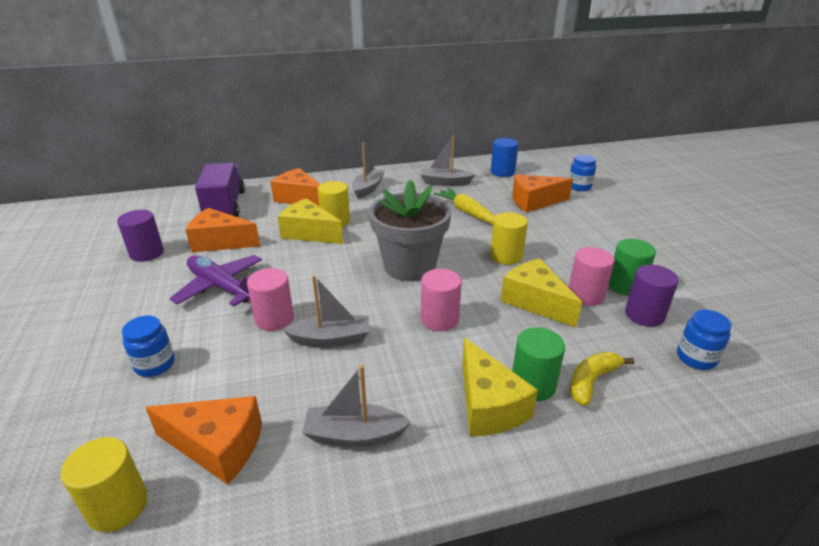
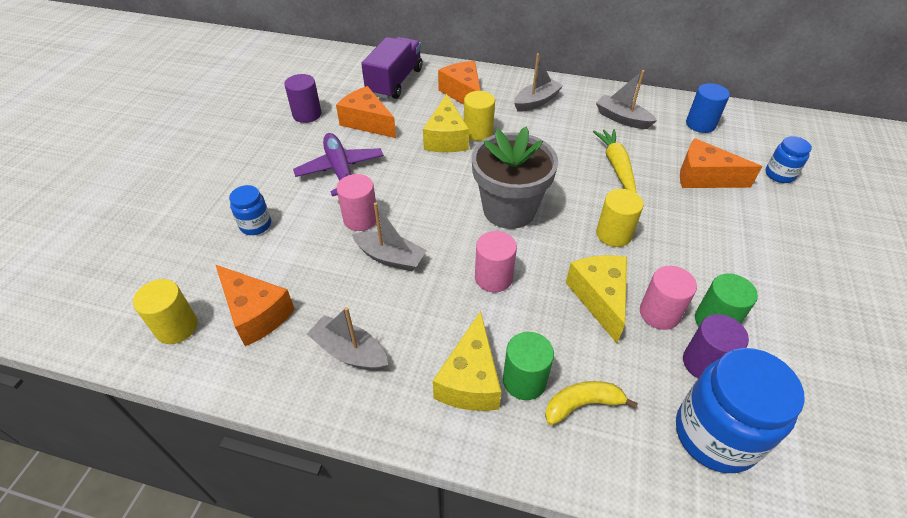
camera: 30 degrees right, 15 degrees up
yellow cheese [277,198,343,244] -> yellow cheese turned 150 degrees counterclockwise [423,94,469,152]
blue jar [677,309,732,370] -> blue jar [676,348,805,473], size x1.93

